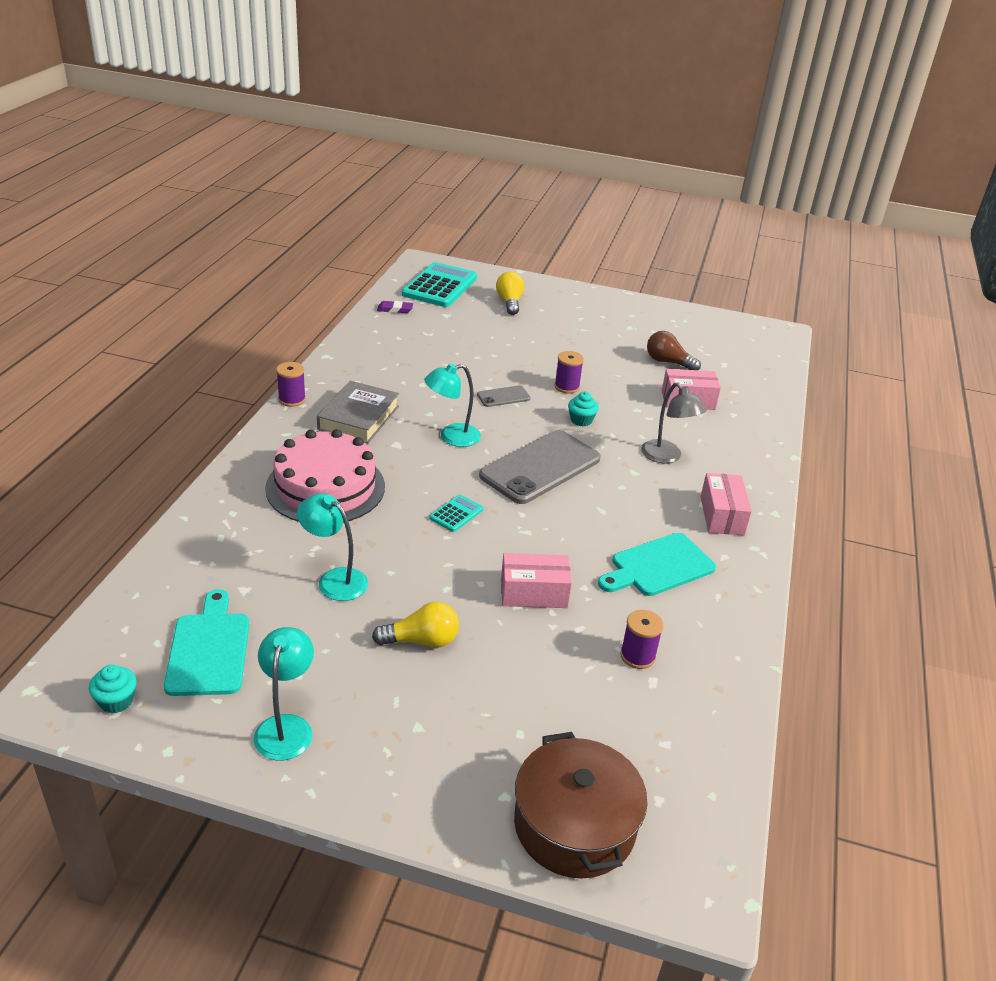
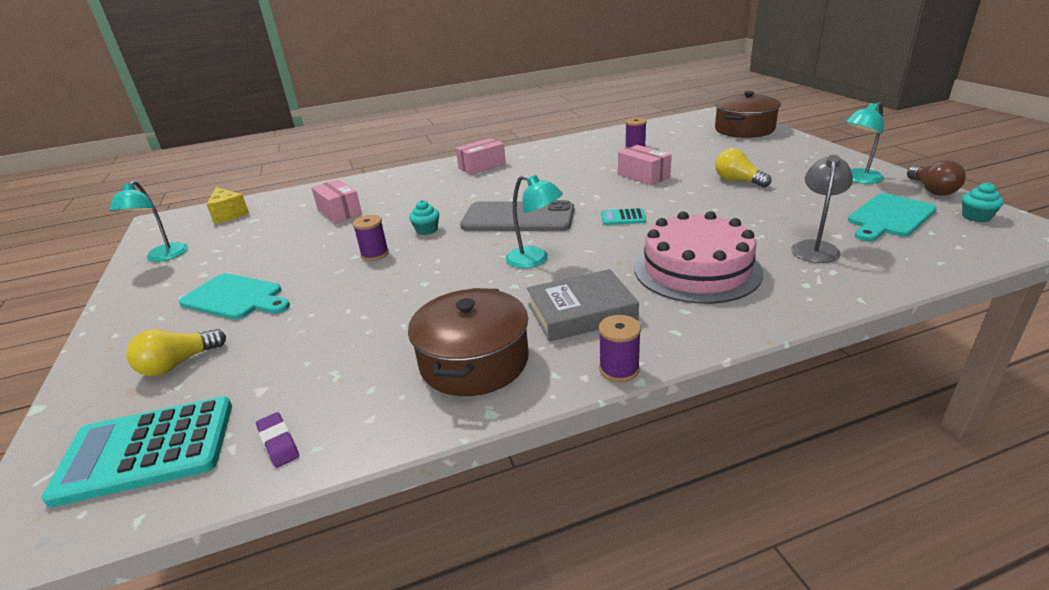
camera: 120 degrees left, 5 degrees down
turquoise lamp [297,493,368,601] -> turquoise lamp moved to [109,180,188,262]
grey phone [477,385,531,407] -> none
turquoise cutting board [598,533,716,596] -> turquoise cutting board moved to [179,273,290,320]
grey lamp [641,382,706,464] -> grey lamp moved to [791,155,853,263]
brown light bulb [647,331,701,370] -> brown light bulb moved to [907,160,966,196]
none -> yellow cheese [206,187,249,224]
none -> brown pot [408,288,529,396]

